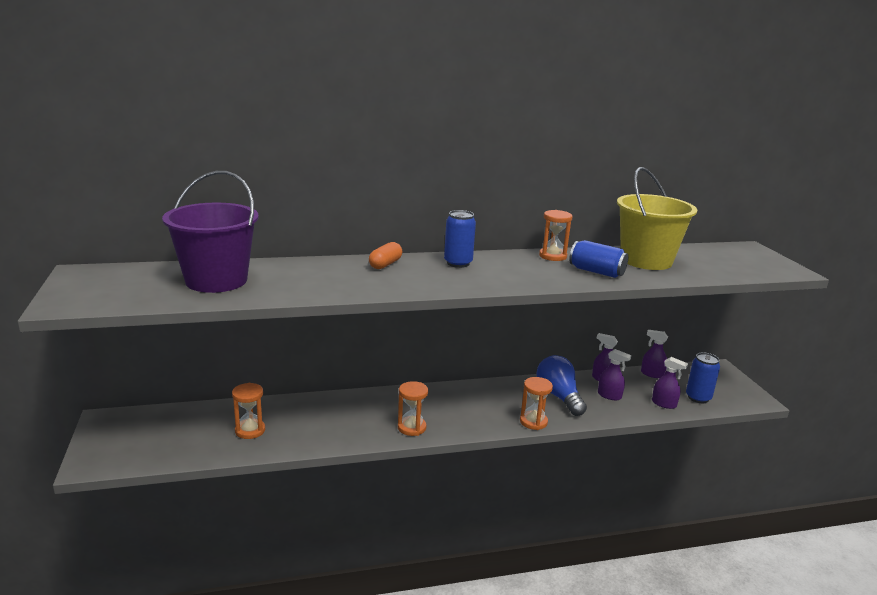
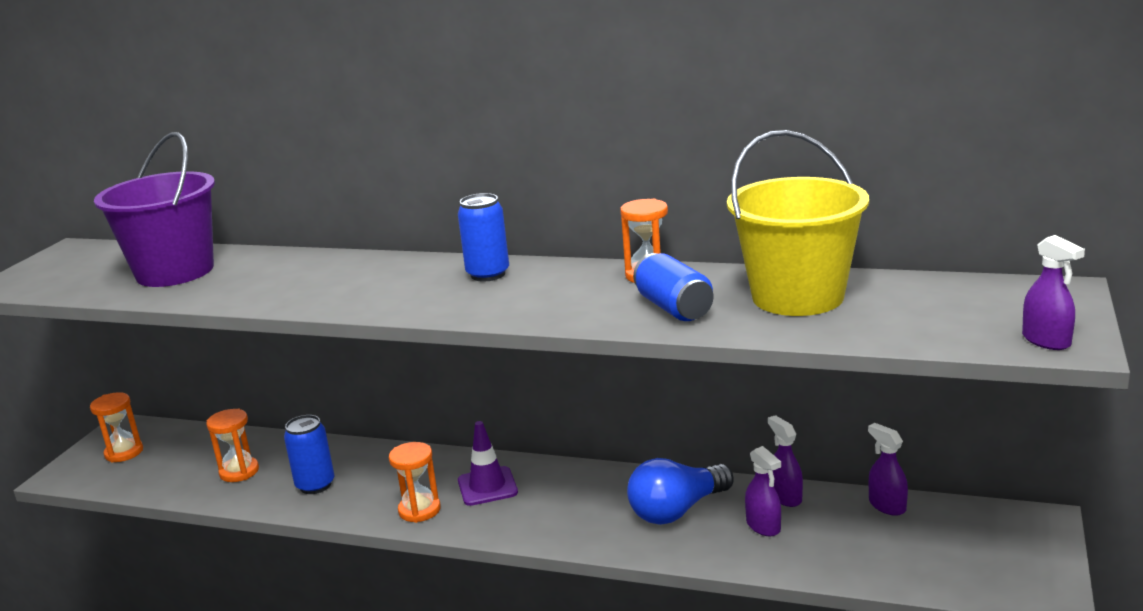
camera: 35 degrees right, 0 degrees up
orange capsule [369,242,402,269] -> none
orange hourglass [520,377,553,430] -> orange hourglass moved to [90,392,143,462]
blue light bulb [536,355,587,416] -> blue light bulb turned 135 degrees counterclockwise [627,458,733,525]
purple spray bottle [652,357,688,409] -> purple spray bottle moved to [1022,235,1085,350]
blue can [686,352,720,403] -> blue can moved to [284,415,334,494]
none -> purple traffic cone [458,421,518,506]

